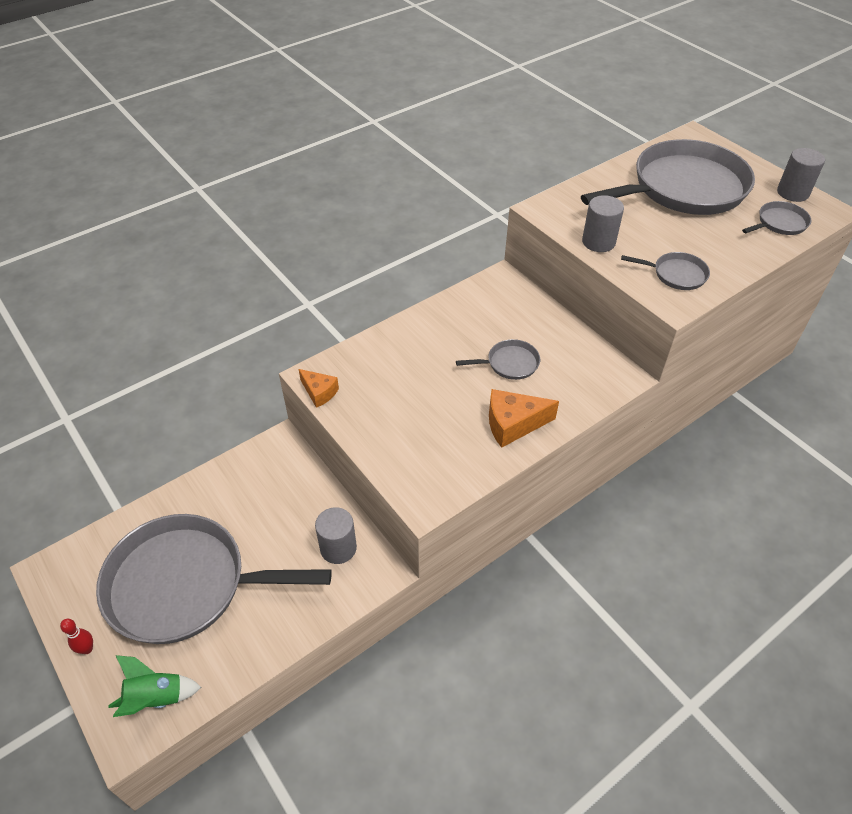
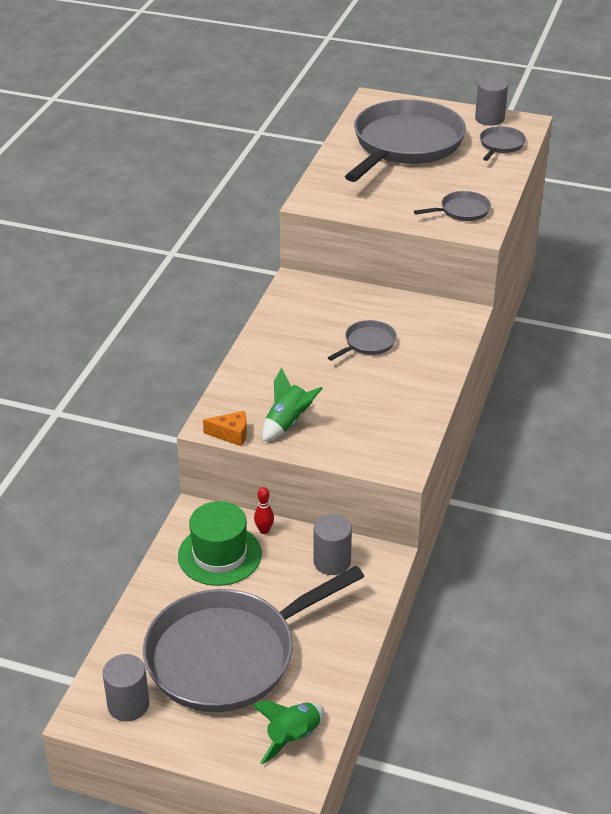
camera: 35 degrees left, 10 degrees down
red bowling pin [60,619,93,654] -> red bowling pin moved to [254,487,274,534]
orange cheese [489,389,559,448] -> none
grey cylinder [582,195,624,252] -> grey cylinder moved to [103,654,149,721]
none -> green hat [178,501,262,586]
none -> green rocket [262,367,323,442]

